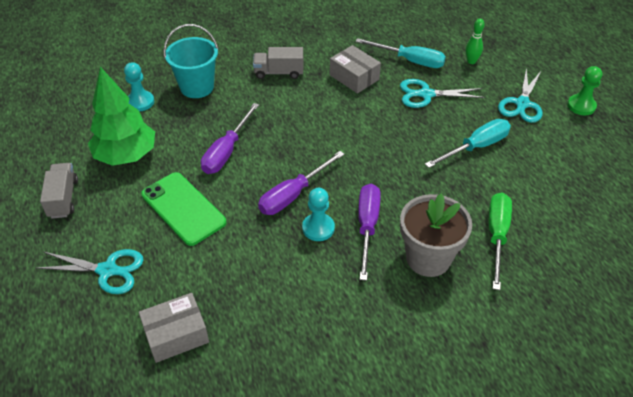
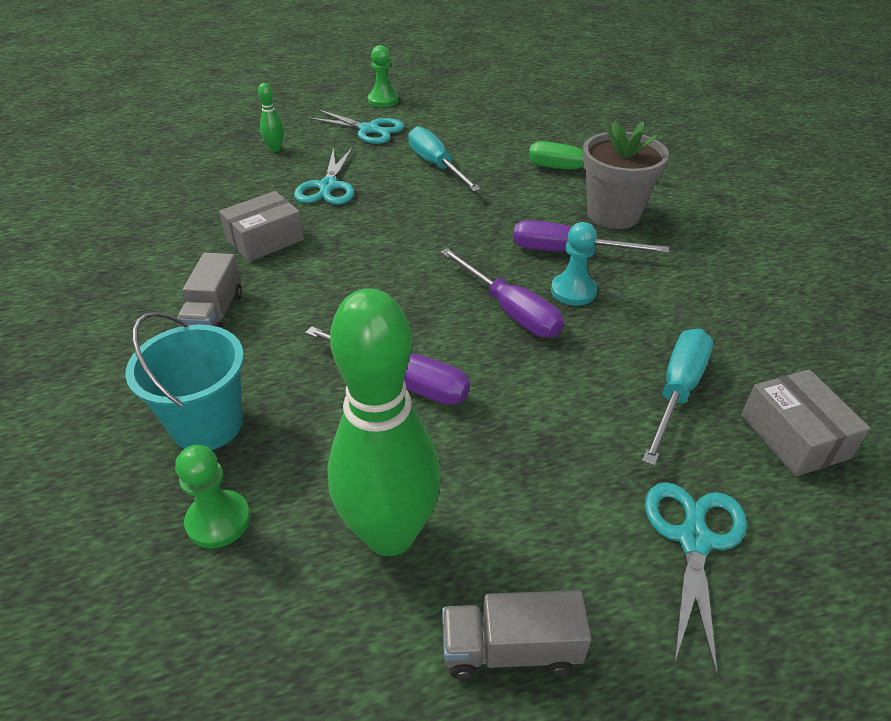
camera: 85 degrees left, 5 degrees down
green tree [88,67,155,166] -> green bowling pin [327,288,441,556]
turquoise pawn [124,62,154,112] -> green pawn [175,445,251,549]
green phone [141,172,226,246] -> none
turquoise screwdriver [356,38,446,68] -> turquoise screwdriver moved to [642,329,713,466]

